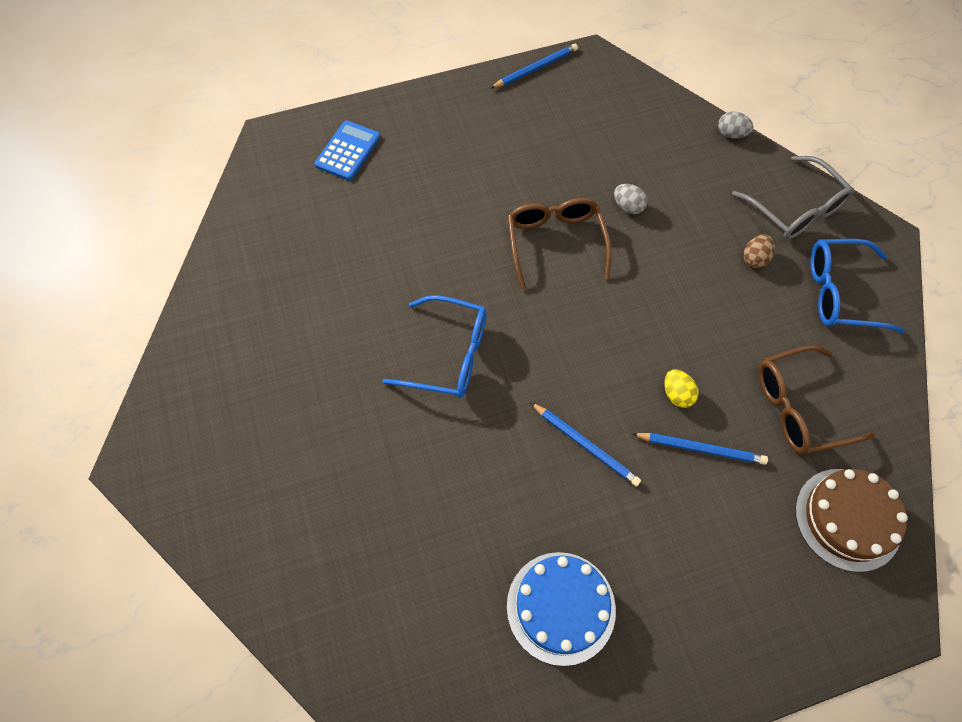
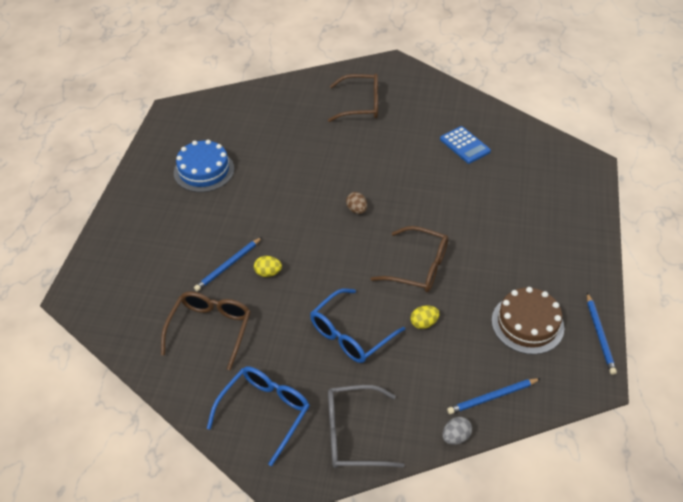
camera: 120 degrees right, 15 degrees down
blue calculator [314,120,380,180] -> blue calculator moved to [440,126,491,164]
blue glasses [382,295,487,398] -> blue glasses moved to [310,288,405,363]
blue pencil [530,402,641,487] -> blue pencil moved to [447,378,541,414]
grey egg [614,184,648,214] -> yellow egg [411,306,440,329]
brown egg [743,234,775,268] -> brown egg moved to [346,192,367,214]
brown cake [795,469,908,572] -> brown cake moved to [492,287,564,354]
none -> brown glasses [328,74,378,122]

